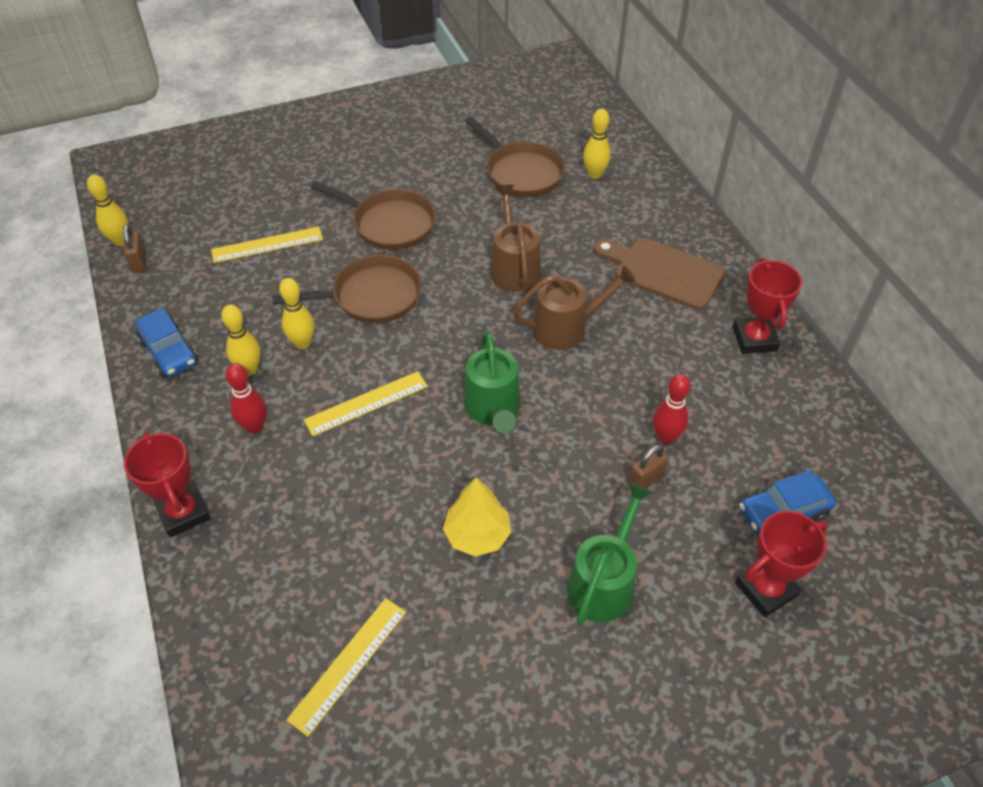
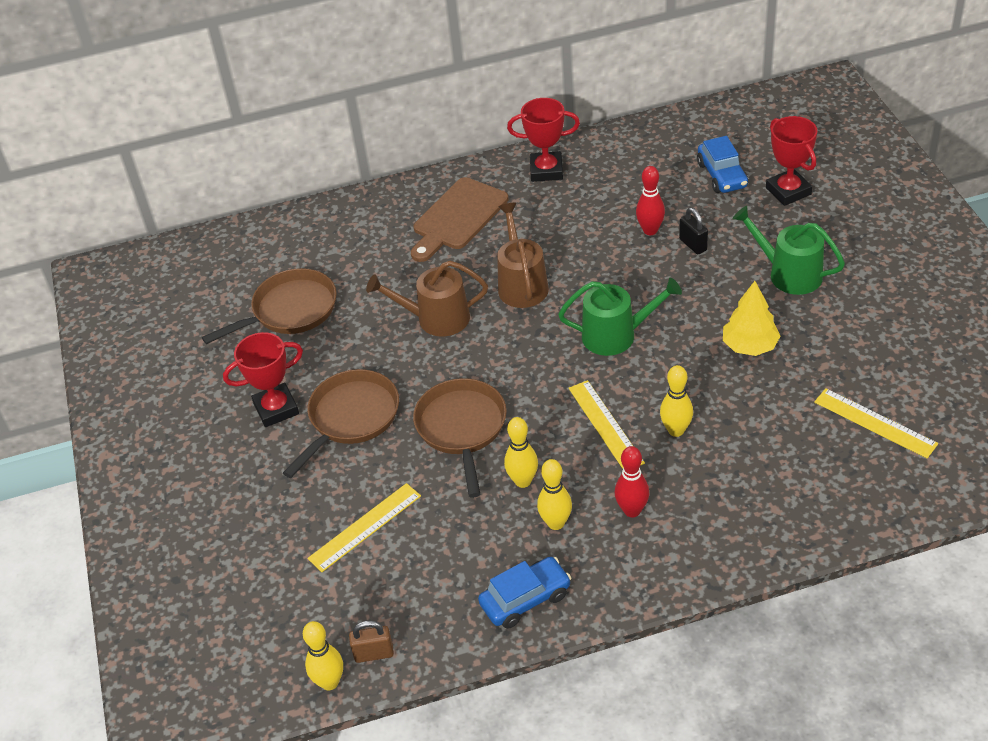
camera: 80 degrees left, 5 degrees down
red trophy [124,432,211,537] -> red trophy moved to [223,332,303,427]
yellow ruler [211,227,323,263] -> yellow ruler turned 60 degrees clockwise [307,483,421,572]
yellow bowling pin [583,109,611,179] -> yellow bowling pin moved to [660,365,693,437]
brown padlock [628,445,669,488] -> black padlock [679,208,708,254]

